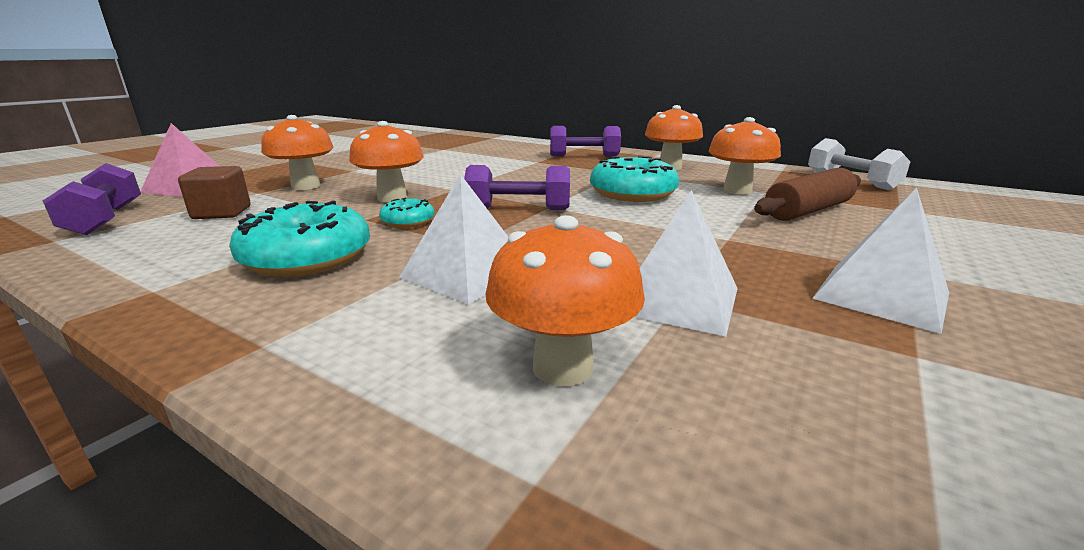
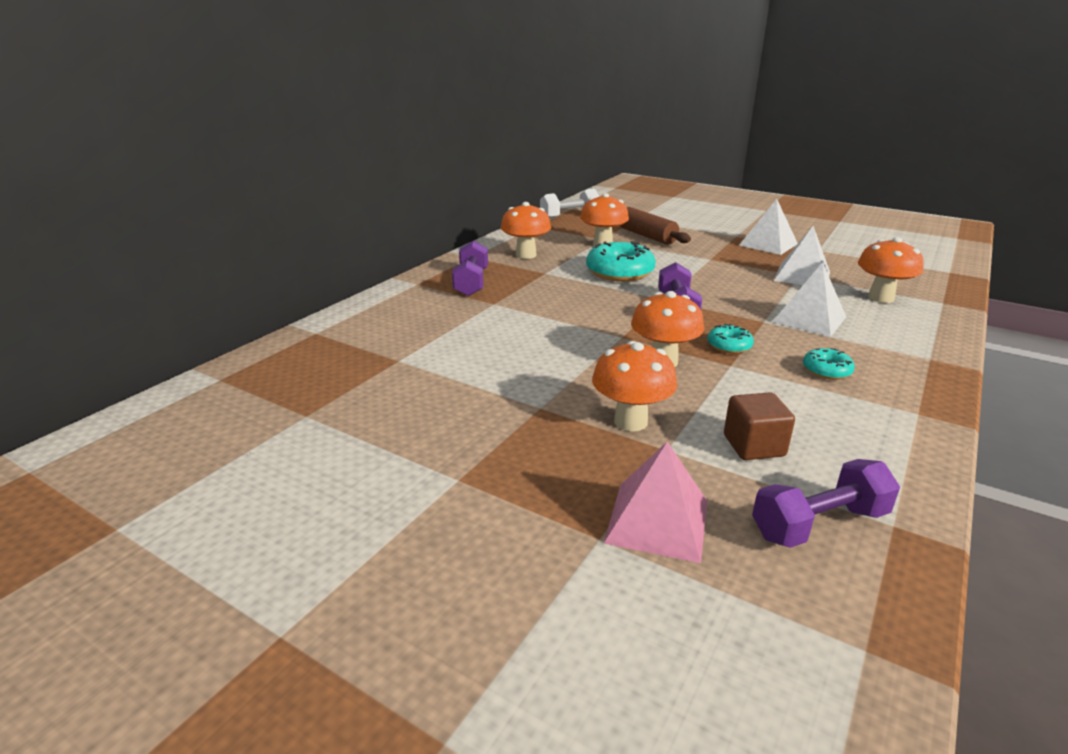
camera: 90 degrees left, 5 degrees up
turquoise donut [229,201,370,277] -> turquoise donut [803,348,855,380], size x0.51

